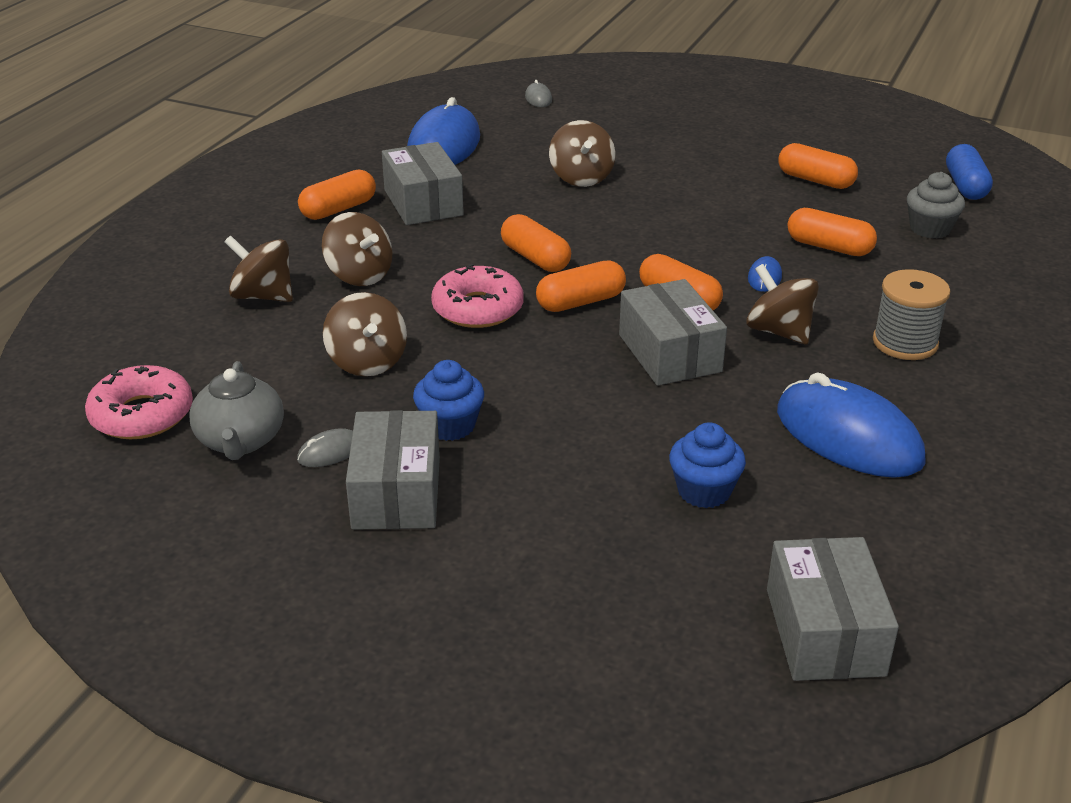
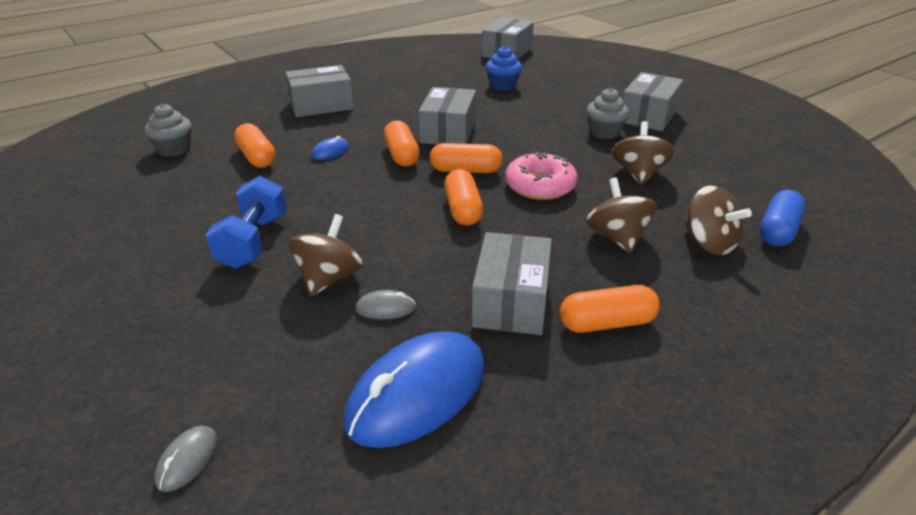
camera: 150 degrees left, 0 degrees up
pink donut [85,365,193,439] -> none
grey teapot [189,361,284,460] -> none
grey mouse [297,428,353,467] -> grey mouse moved to [355,290,416,319]
blue cupcake [413,360,484,441] -> grey cupcake [586,88,629,139]
brown spinning top [746,264,819,344] -> none
blue mouse [777,373,926,478] -> none
orange capsule [778,143,858,189] -> none
grey spool [873,269,950,360] -> grey box [285,65,353,117]
blue capsule [946,144,993,200] -> blue capsule moved to [760,190,806,246]
none -> blue dumbbell [206,176,287,269]

